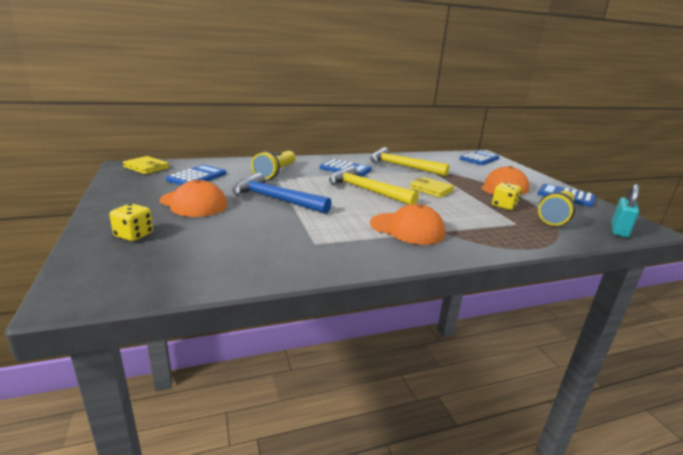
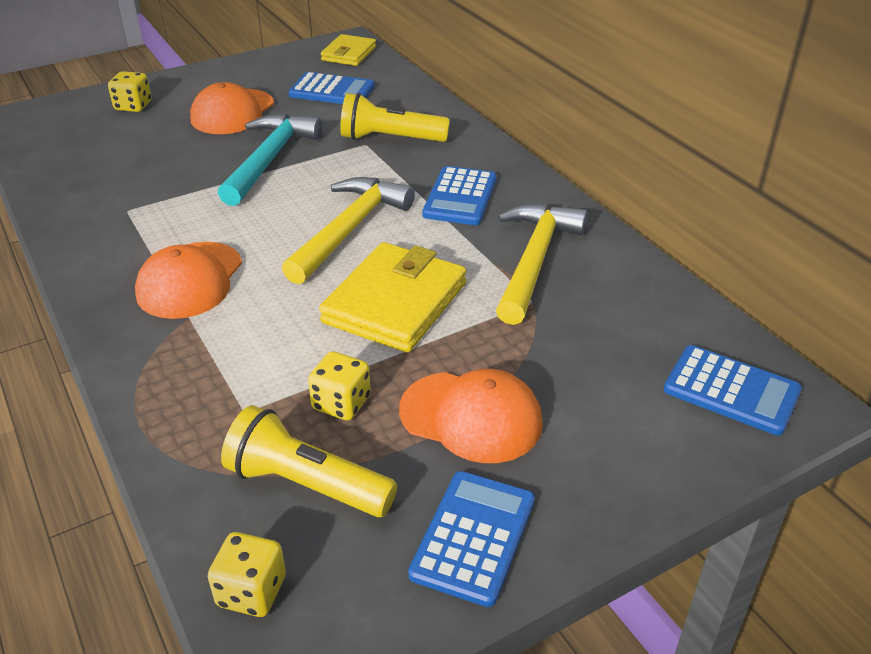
camera: 80 degrees right, 15 degrees up
blue hammer [232,173,332,214] -> turquoise hammer [218,114,322,206]
yellow wallet [410,177,454,198] -> yellow wallet [319,242,466,353], size x1.68
turquoise padlock [611,184,639,238] -> yellow dice [208,532,286,617]

